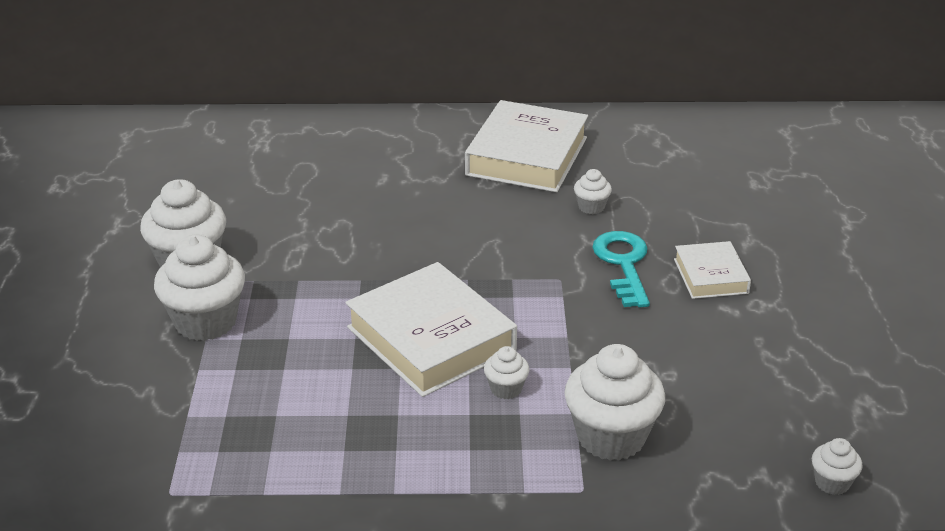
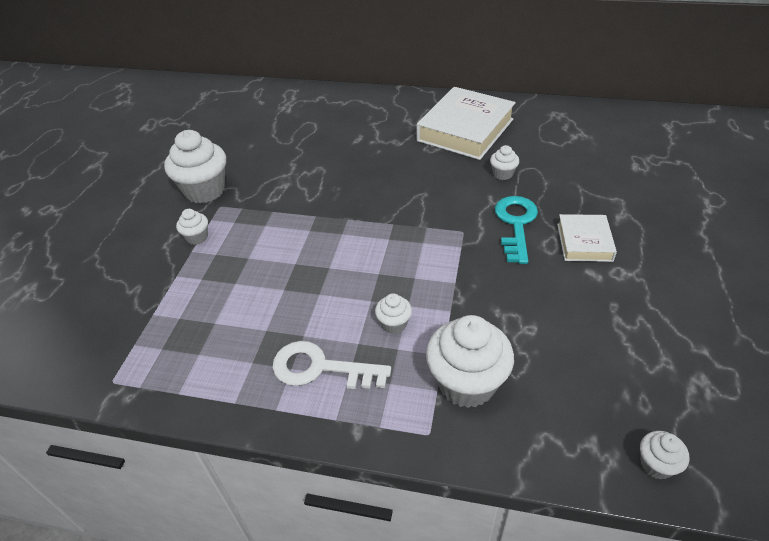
camera: 15 degrees right, 10 degrees up
white cupcake [154,234,245,341] -> white cupcake [176,209,208,245], size x0.48
white book [345,262,517,397] -> none
none -> white key [272,341,391,389]

